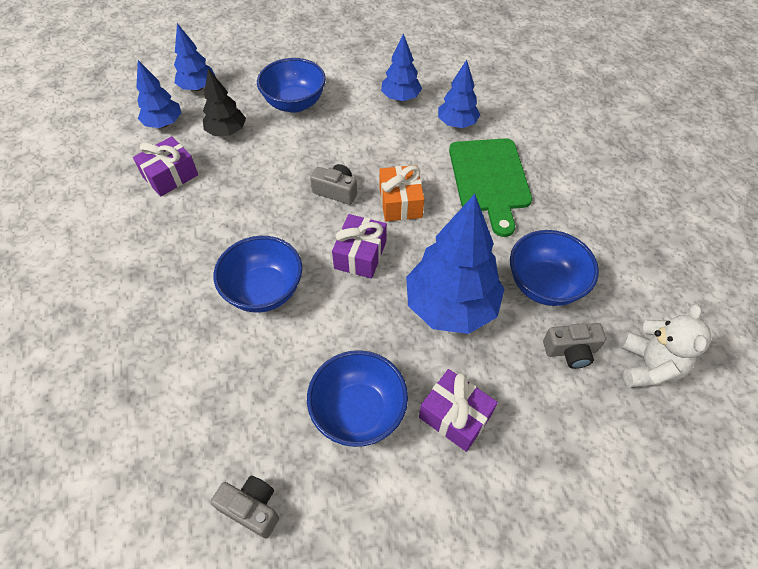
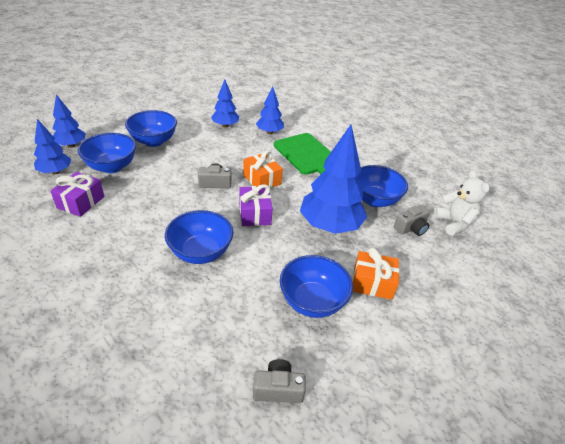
camera: 30 degrees left, 15 degrees down
black tree [203,68,246,136] -> blue bowl [78,133,136,173]
purple gift [419,369,498,452] -> orange gift [353,248,399,300]

